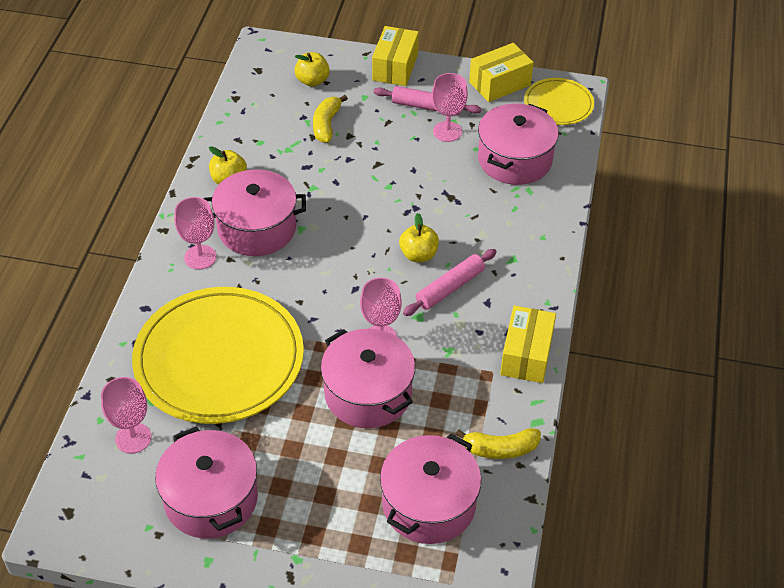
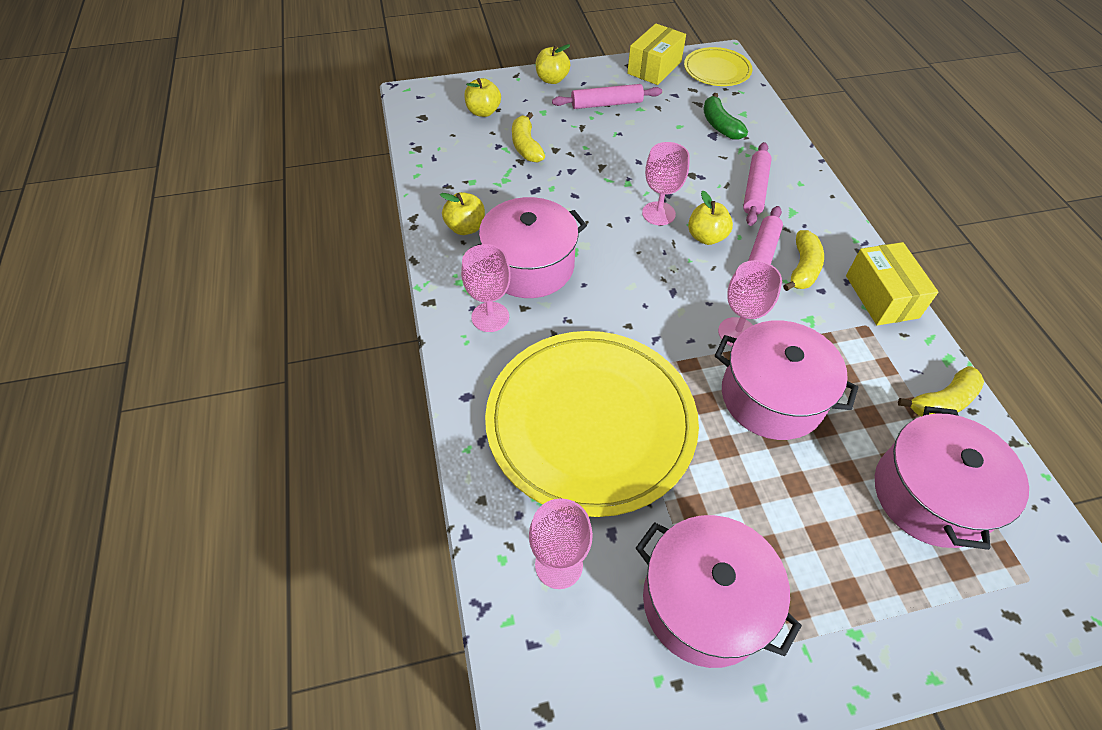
camera: 25 degrees left, 5 degrees up
yellow box [372,26,419,86] -> yellow apple [536,44,570,84]
pink goblet [432,73,468,142] -> pink goblet moved to [642,142,690,225]
pink pot [478,104,559,185] -> green banana [703,93,748,140]
none -> pink rolling pin [743,142,772,226]
none -> yellow banana [783,230,824,291]

